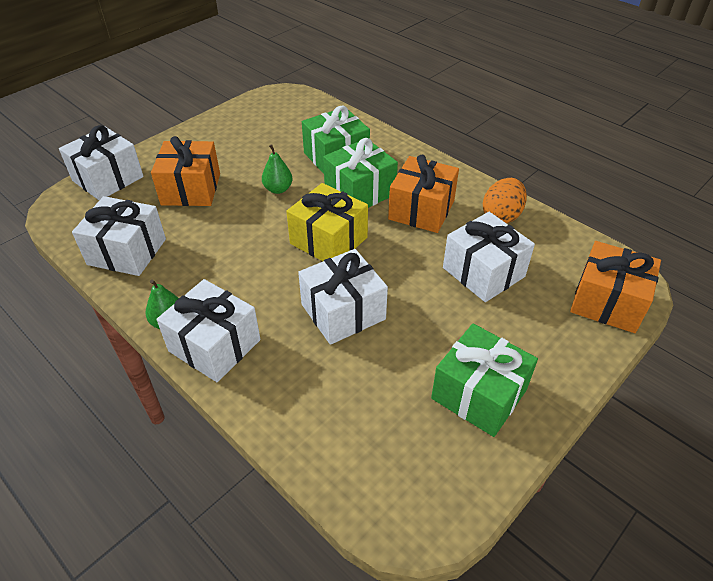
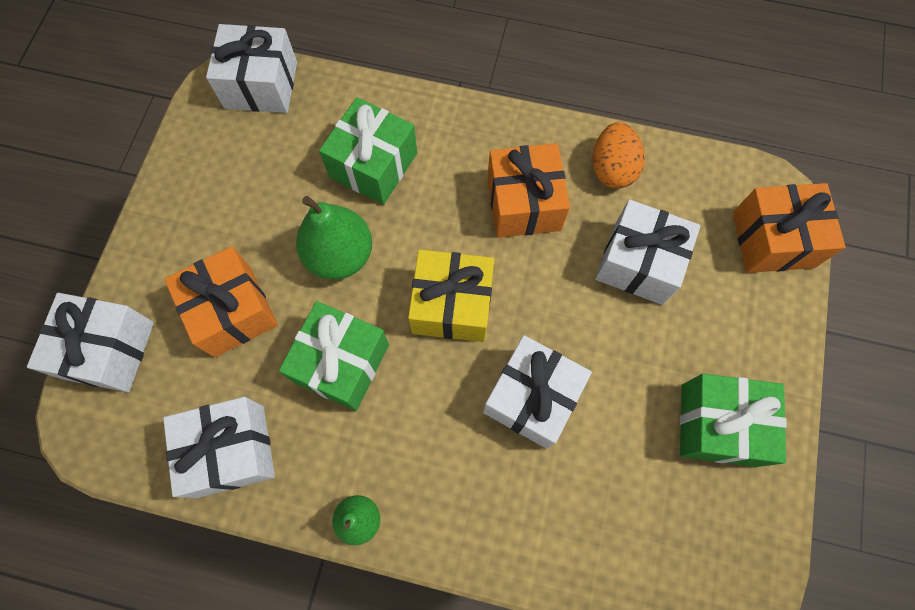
camera: 30 degrees left, 25 degrees up
white gift [157,279,261,382] -> white gift moved to [206,24,297,113]
green pear [262,144,292,194] -> green pear [296,196,372,280], size x1.76
green gift [323,138,398,208] -> green gift moved to [279,301,389,411]

